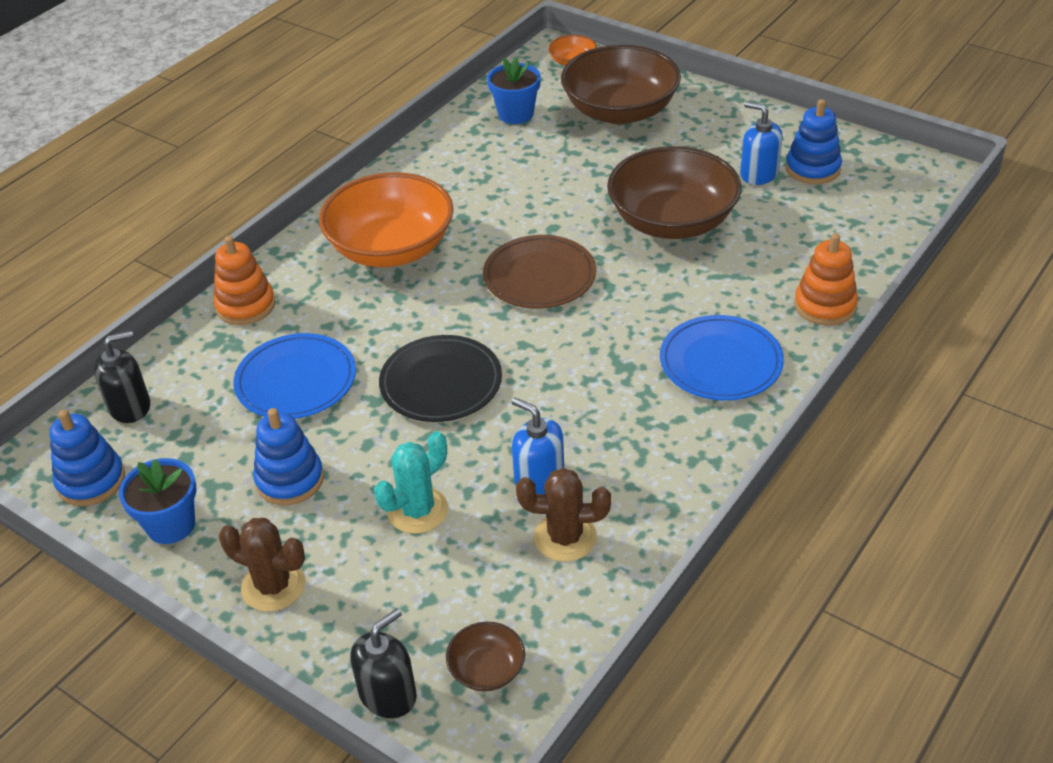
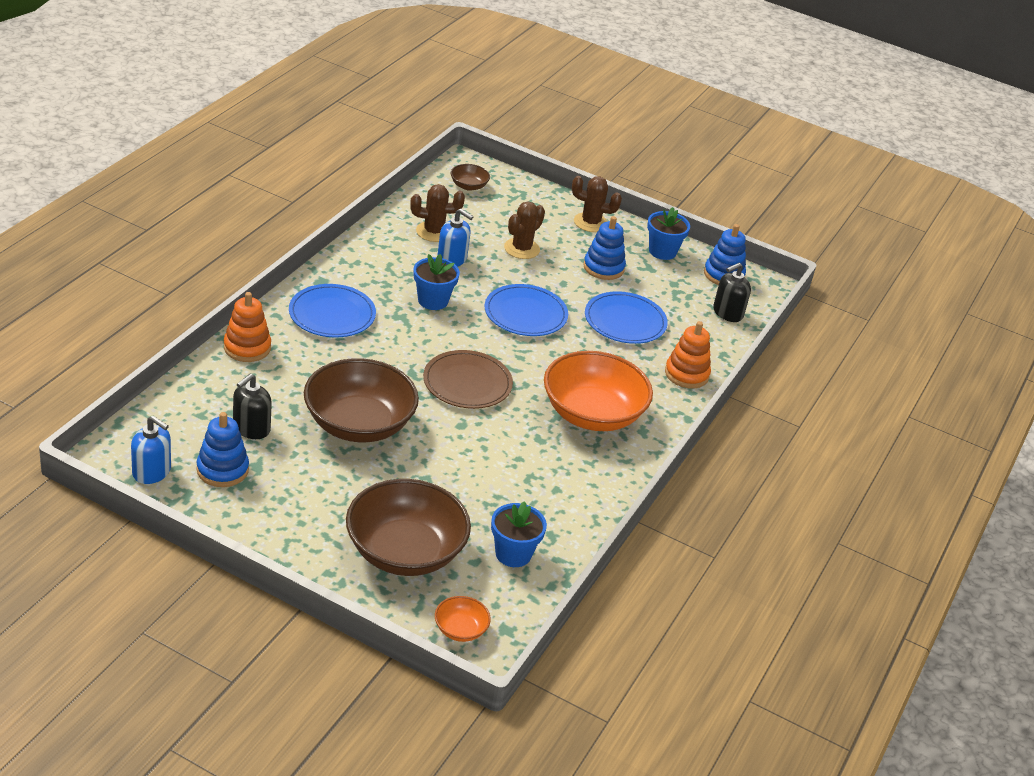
camera: 165 degrees right, 5 degrees down
black soap dispenser [350,608,417,718] -> black soap dispenser moved to [233,374,272,439]
turquoise cactus [374,431,448,534] -> brown cactus [504,201,545,259]
black plate [379,335,502,422] -> blue plate [485,284,568,336]
blue soap dispenser [740,101,782,185] -> blue soap dispenser moved to [131,416,171,484]
none -> blue flower pot [413,254,460,310]

